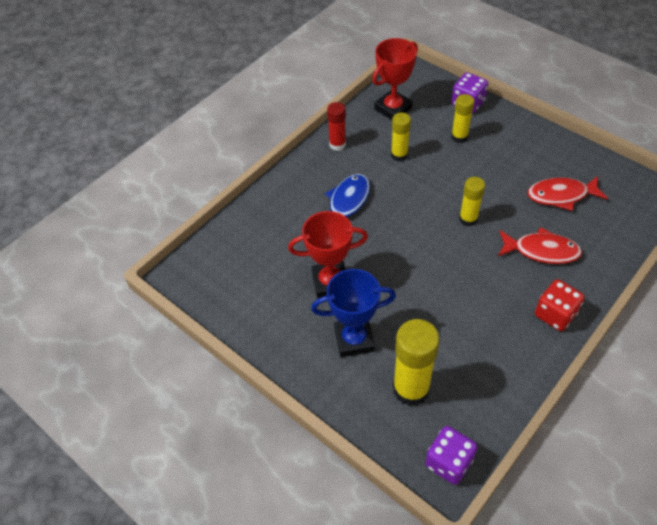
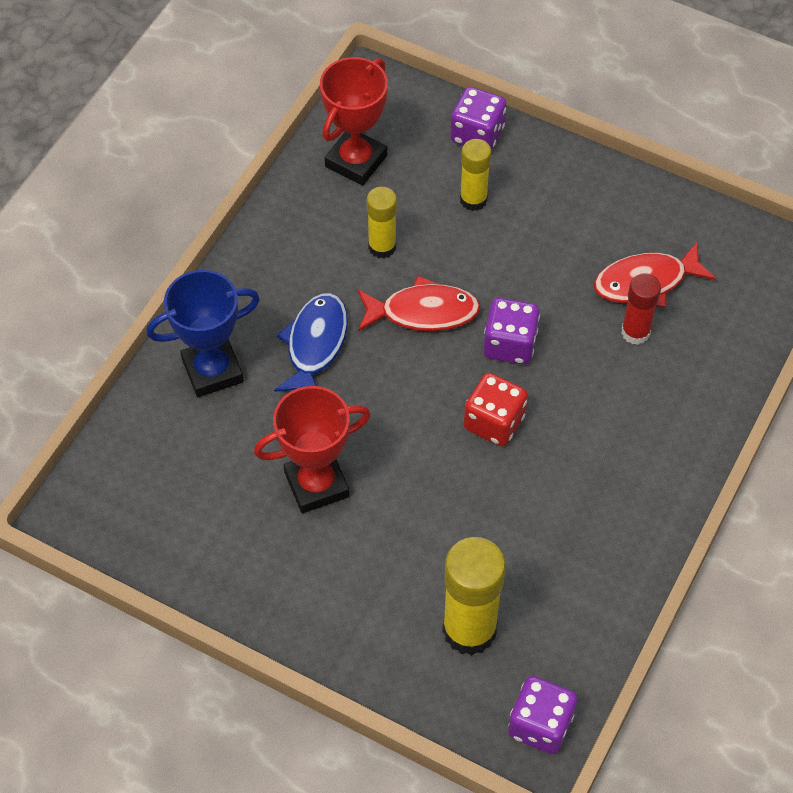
camera: 15 degrees left, 5 degrees up
blue trophy [311,269,396,357] -> blue trophy moved to [146,270,260,397]
red glue stick [327,102,346,151] -> red glue stick moved to [621,273,661,345]
yellow glue stick [459,177,485,227] -> purple dice [484,298,540,365]
red fish [498,227,582,264] -> red fish moved to [358,276,481,332]
red dice [535,279,585,331] -> red dice moved to [464,373,528,446]

